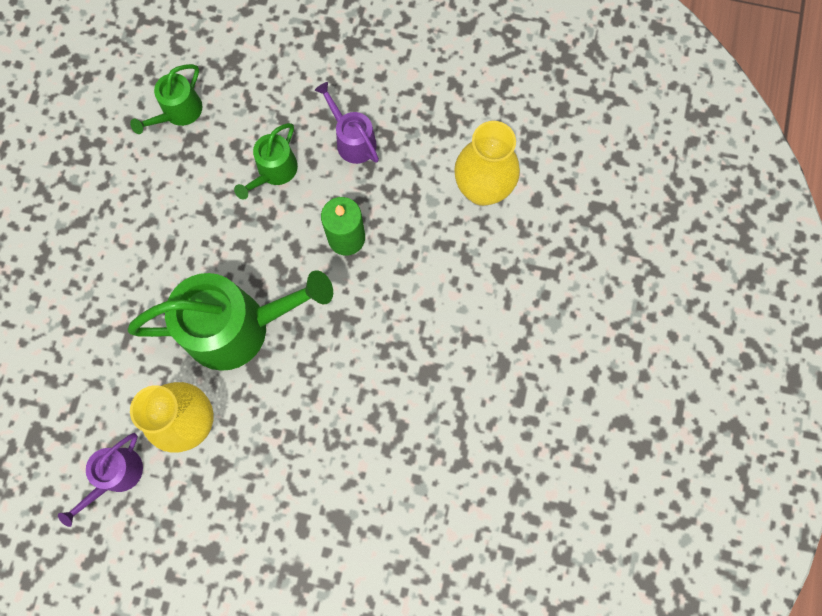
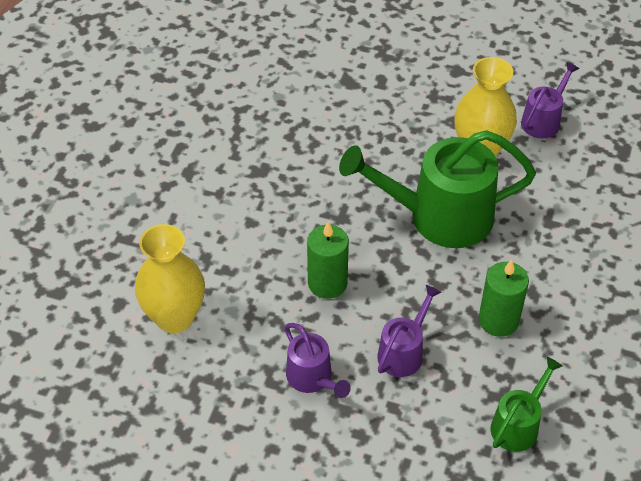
camera: 175 degrees left, 25 degrees down
green watering can [234,123,298,200] -> purple watering can [378,285,441,377]
none -> green candle [479,259,529,337]

